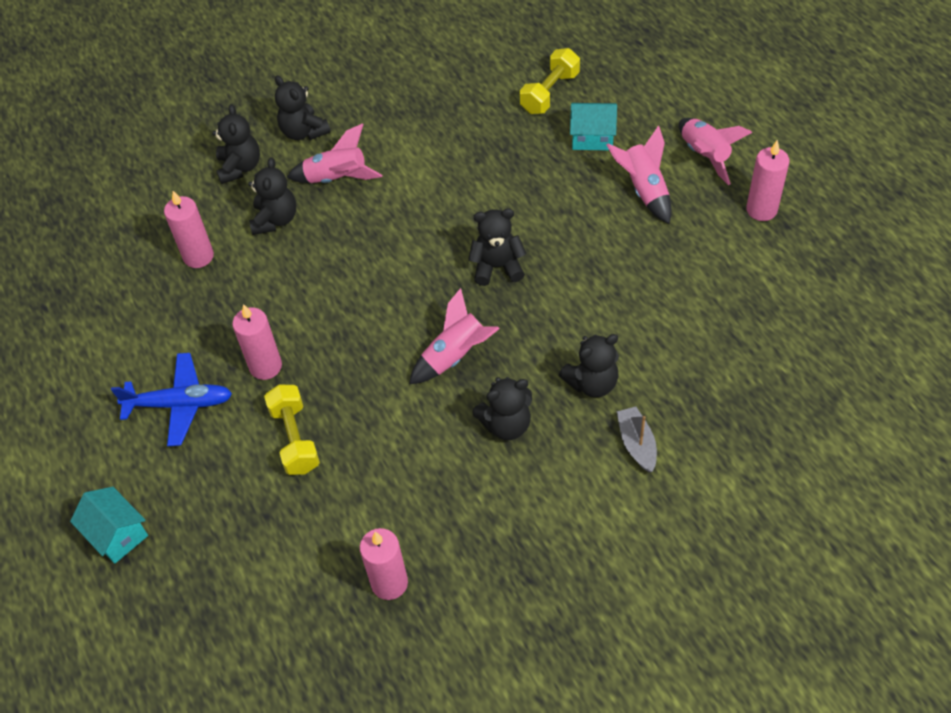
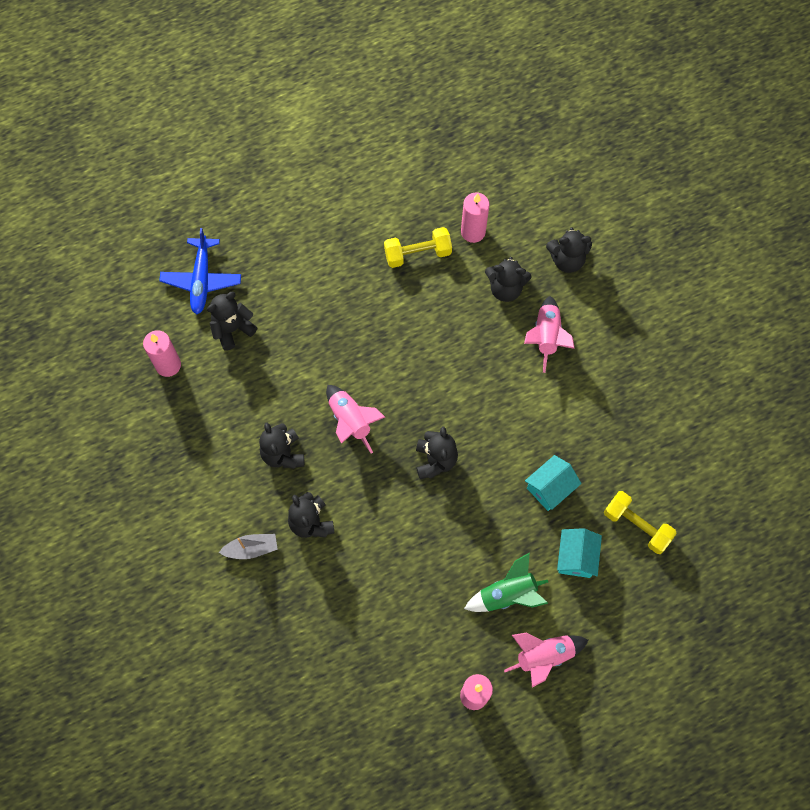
camera: 90 degrees right, 15 degrees up
turquoise house [70,487,148,564] -> turquoise house moved to [525,455,582,511]
blue plane [111,353,232,446] -> blue plane moved to [159,228,241,314]
pink candle [232,304,282,380] -> none
yellow dumbbell [264,385,320,475] -> yellow dumbbell moved to [384,227,452,268]
black teddy bear [275,76,331,140] -> black teddy bear moved to [207,292,258,351]
pink rocket [607,125,672,224] -> green rocket [464,553,548,612]

